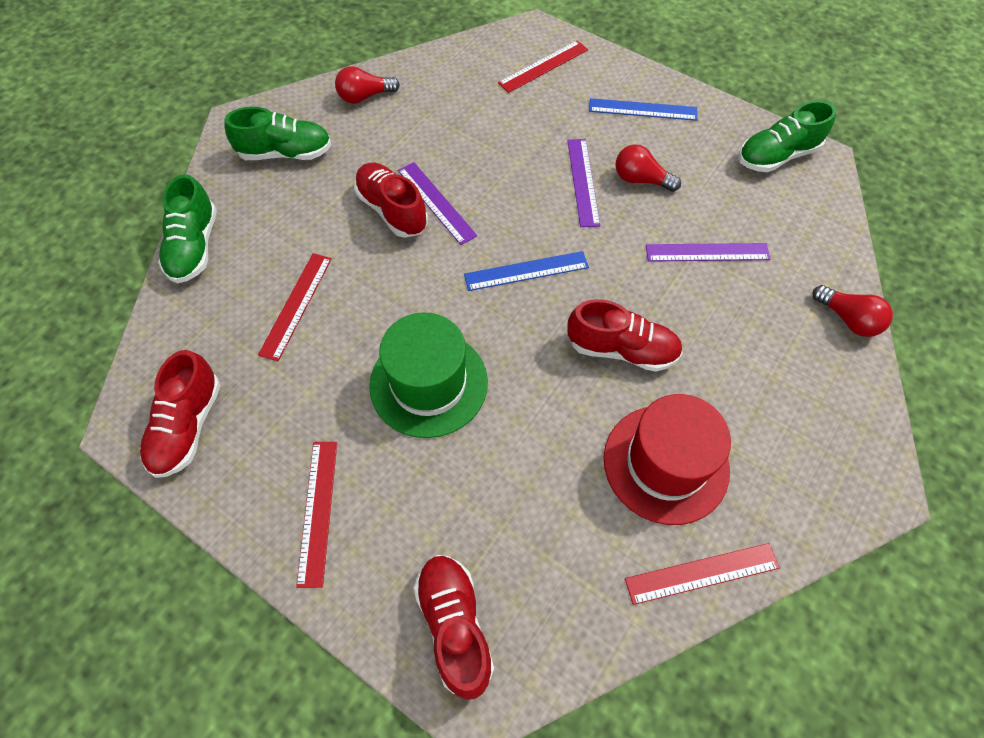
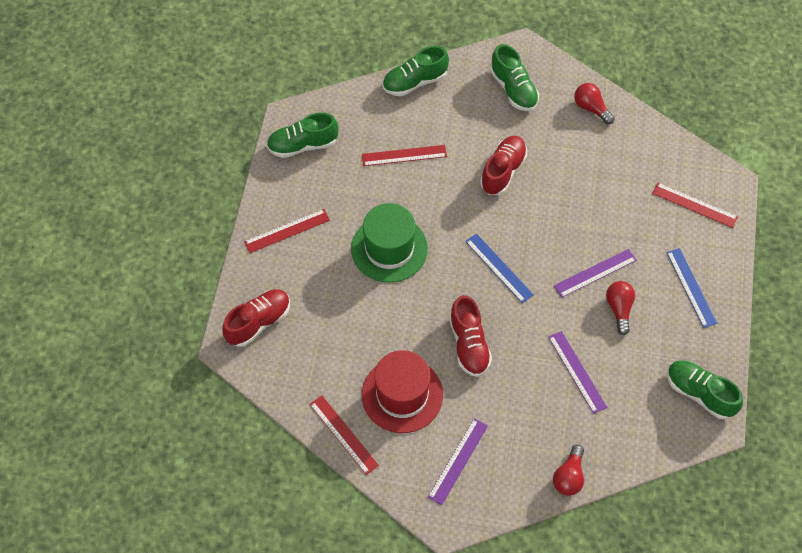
camera: 65 degrees right, 0 degrees up
red shoe [140,350,221,478] -> green shoe [266,112,338,158]
purple ruler [398,162,477,245] -> purple ruler moved to [428,418,488,505]

